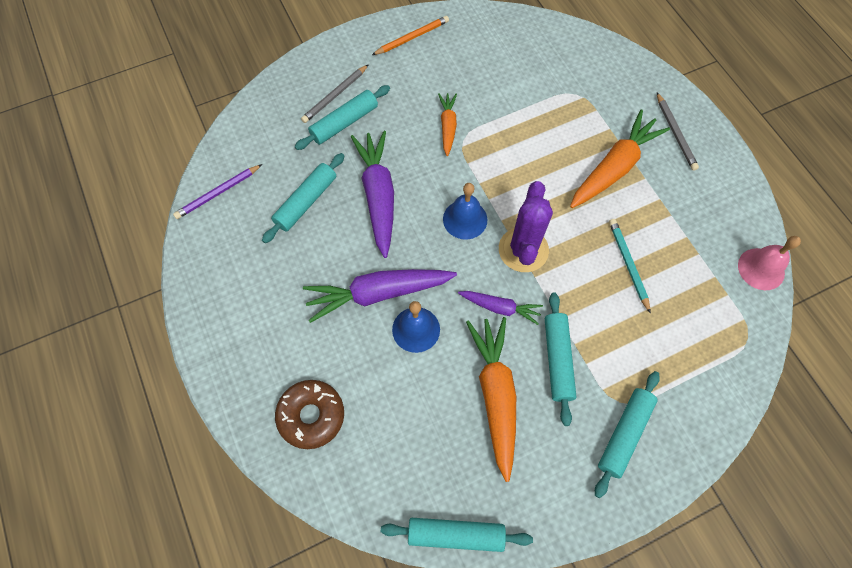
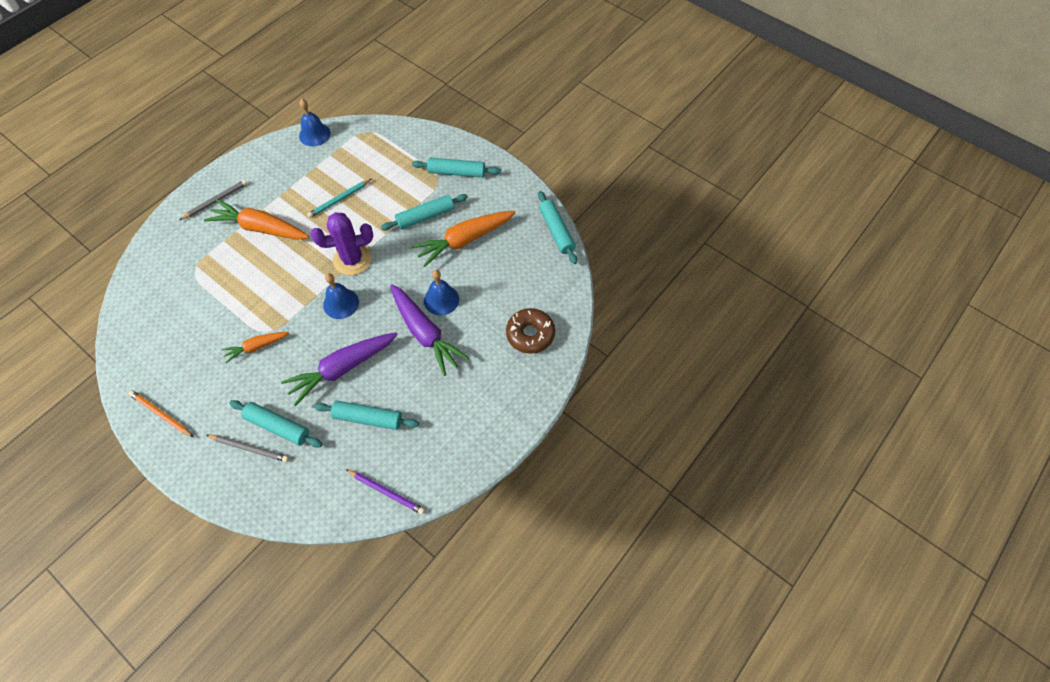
camera: 115 degrees left, 5 degrees down
purple carrot [458,291,543,325] -> none
pink bell [738,236,801,290] -> blue bell [299,99,331,146]

